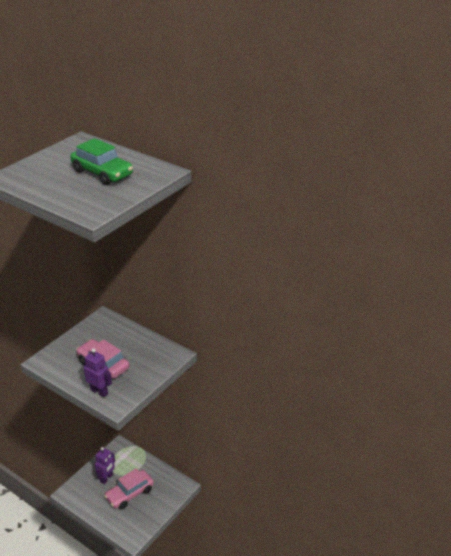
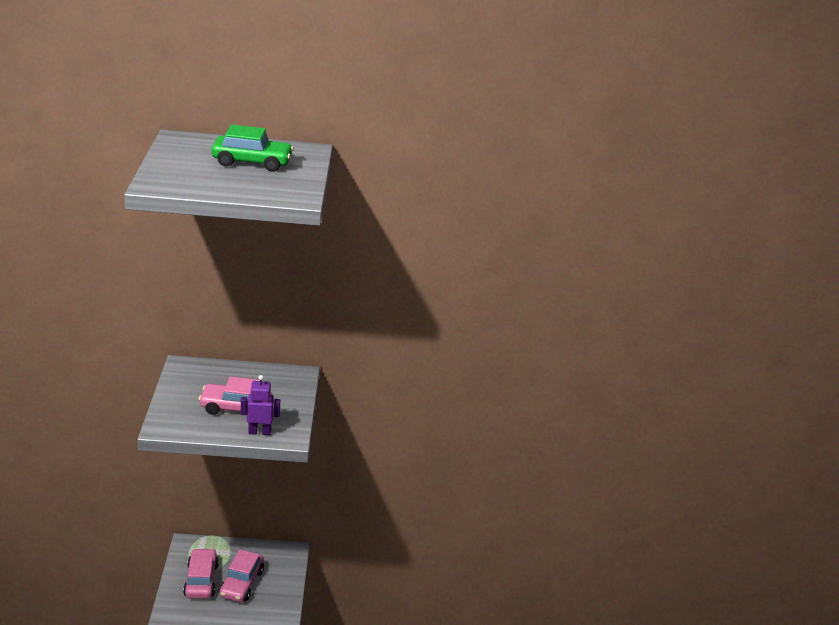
camera: 40 degrees left, 5 degrees down
purple robot [95,447,115,484] -> pink car [183,548,219,599]

